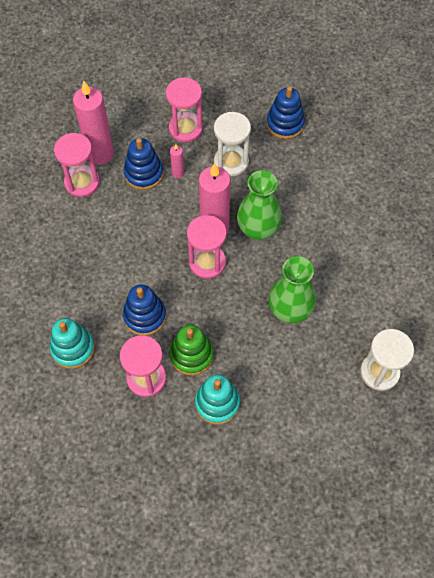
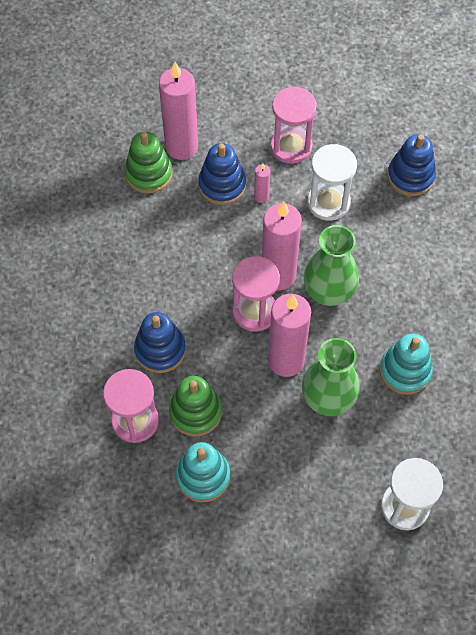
camera: 20 degrees right, 0 degrees up
turquoise stacking toy [50,318,95,369] -> turquoise stacking toy moved to [380,334,433,395]
pink hourglass [54,133,100,197] -> green stacking toy [125,132,173,194]
none -> pink candle [268,294,311,377]

